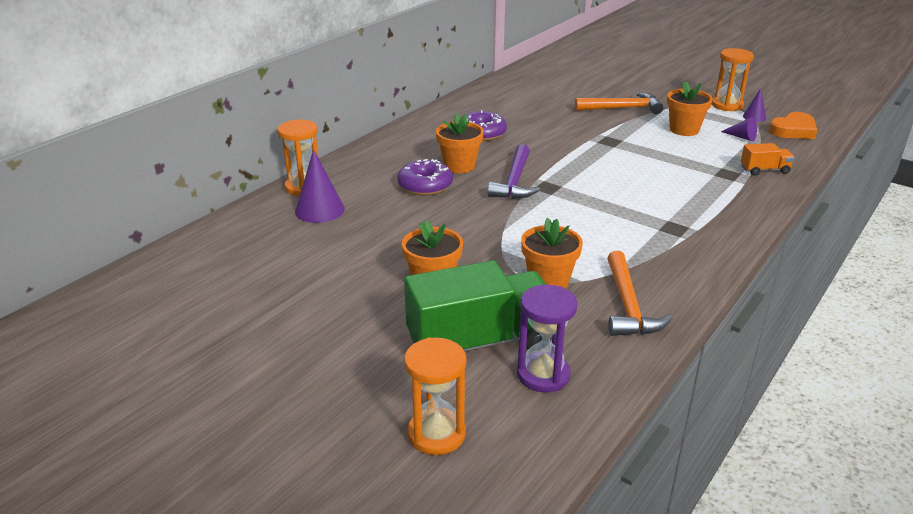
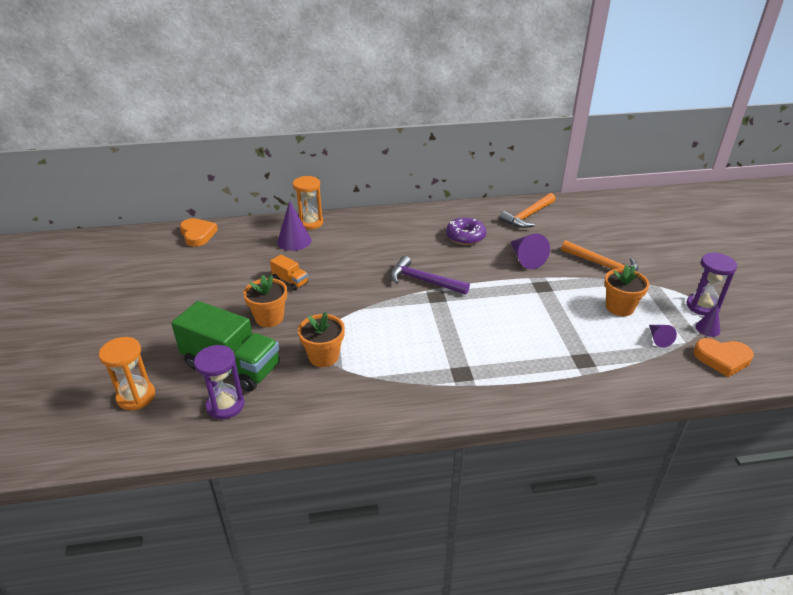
camera: 45 degrees right, 5 degrees up
purple donut [397,159,453,196] -> none
orange flower pot [436,113,484,173] -> none
purple hammer [487,144,540,199] -> purple hammer turned 60 degrees clockwise [390,256,470,295]
orange hammer [607,251,673,336] -> orange hammer moved to [499,193,556,228]
orange hourglass [712,48,754,111] -> purple hourglass [686,252,737,316]
orange truck [741,143,795,176] -> orange truck moved to [270,254,308,291]
none -> orange heart [180,218,218,247]
none -> purple cone [510,233,550,269]

